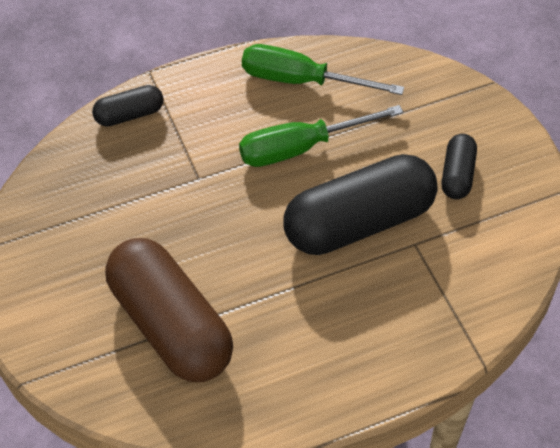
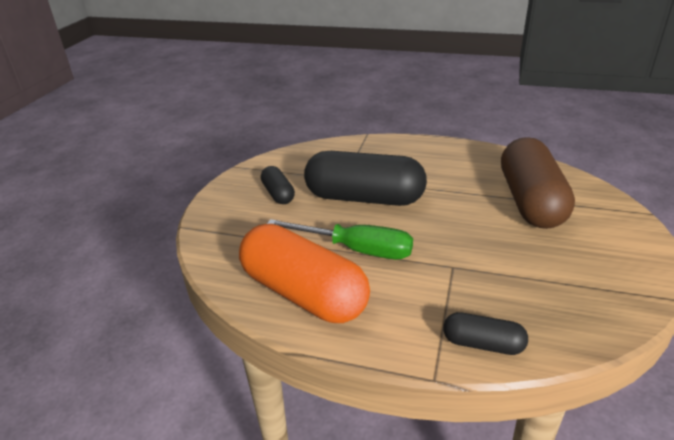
camera: 140 degrees left, 20 degrees down
green screwdriver [242,44,404,95] -> orange capsule [239,224,370,323]
black capsule [442,134,477,199] -> black capsule turned 75 degrees counterclockwise [261,166,295,204]

